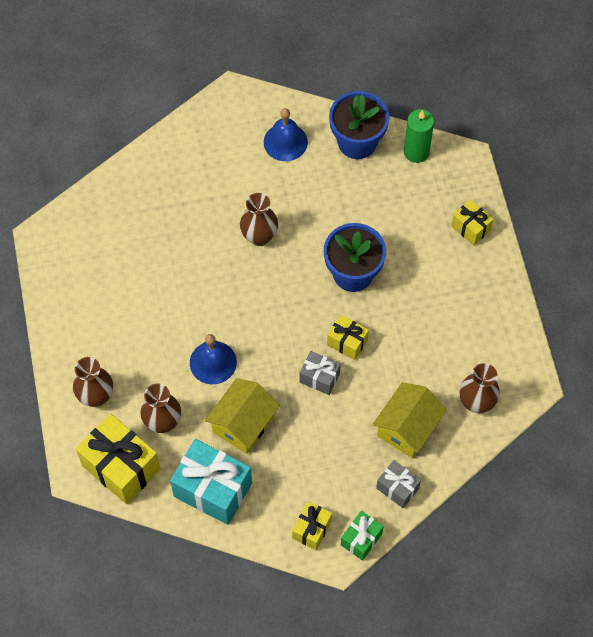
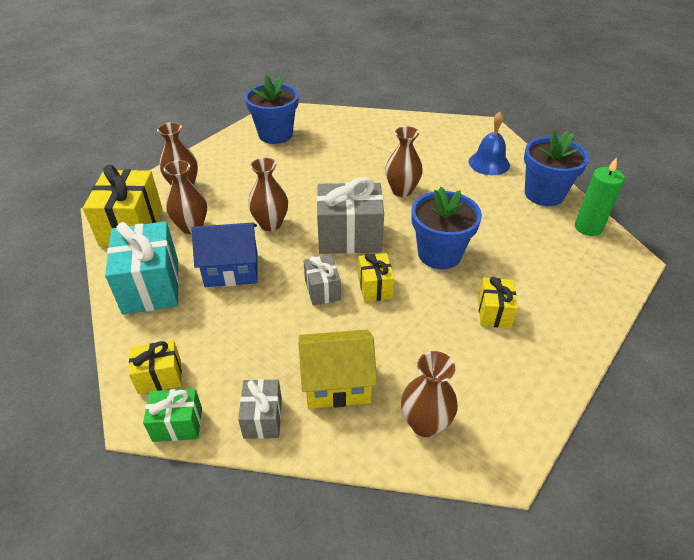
camera: 50 degrees right, 20 degrees down
blue bell [190,334,237,384] -> brown vase [248,158,288,231]
yellow house [205,378,280,454] -> blue house [192,223,258,287]
yellow gift [451,199,494,246] -> yellow gift moved to [478,277,518,328]
none -> blue flower pot [245,75,299,144]
none -> grey gift [317,177,384,254]

